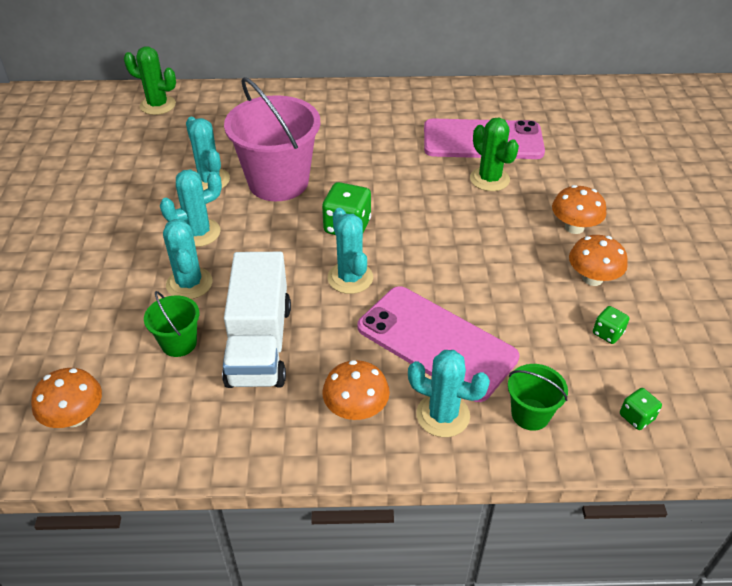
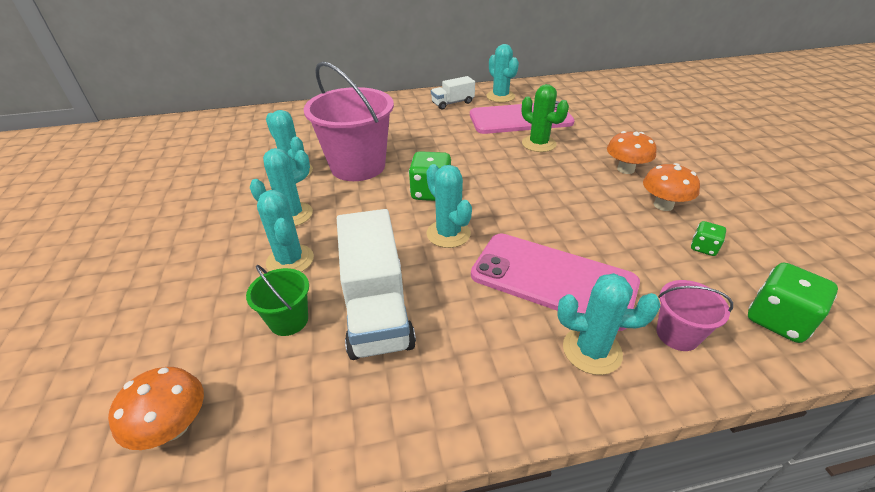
camera: 10 degrees left, 5 degrees down
green cactus [124,46,176,115] -> none
orange mushroom [322,360,390,420] -> none
green bucket [508,364,568,431] -> pink bucket [656,280,733,351]
green dice [620,388,662,430] -> green dice [748,263,838,343], size x1.82
none -> white truck [431,76,475,109]
none -> turquoise cactus [486,44,519,102]

